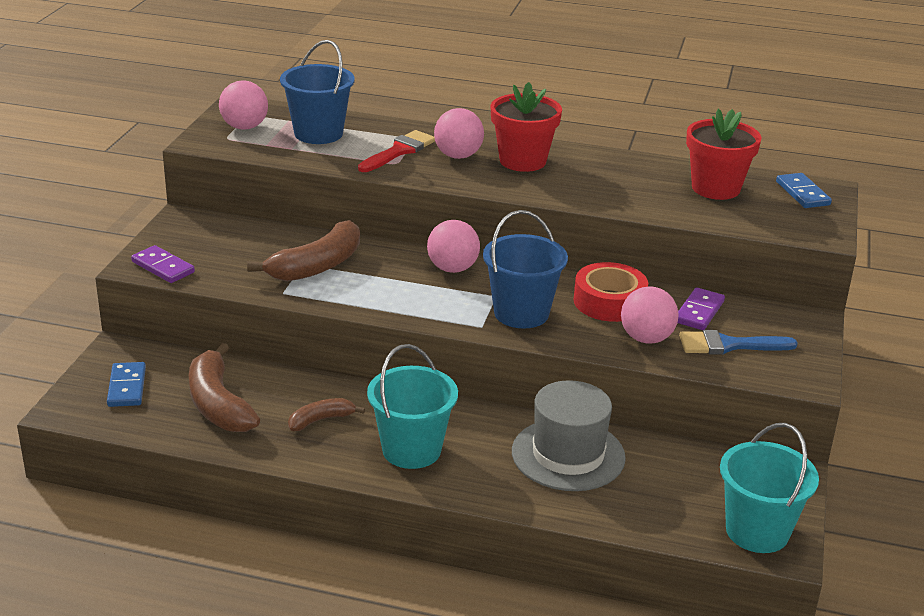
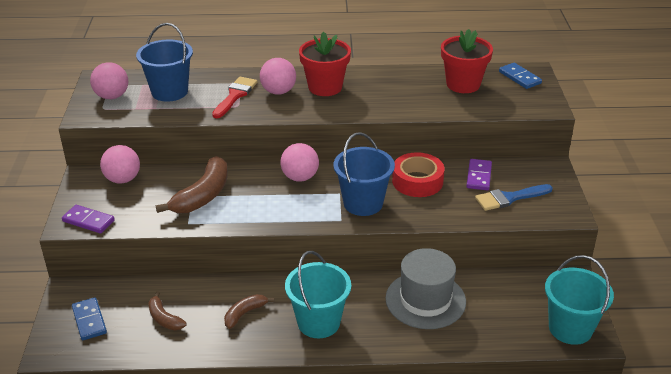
camera: 15 degrees left, 5 degrees up
brown banana [189,343,260,432] -> brown banana [148,291,187,330], size x0.55
pink ball [621,286,679,344] -> pink ball moved to [100,145,140,184]

